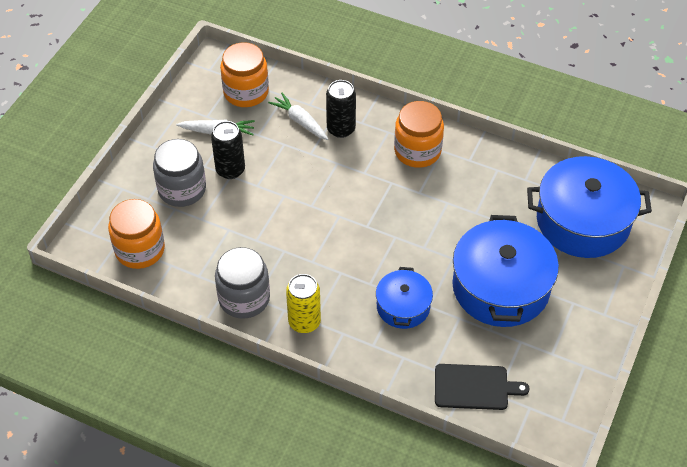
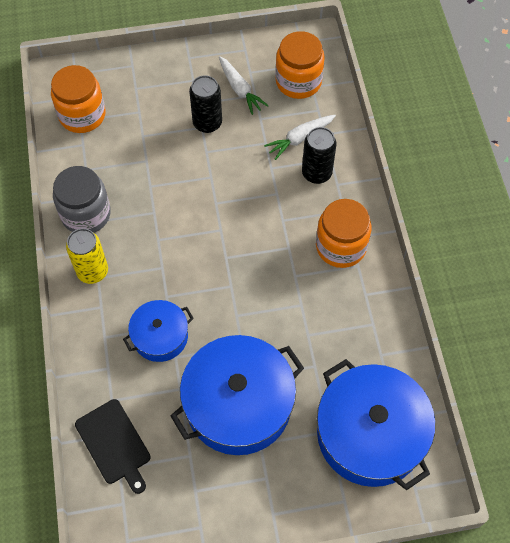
camera: 55 degrees right, 10 degrees up
grey jar [153,139,206,207] -> none
white carrot [268,93,328,140] -> white carrot turned 135 degrees counterclockwise [264,115,336,160]

